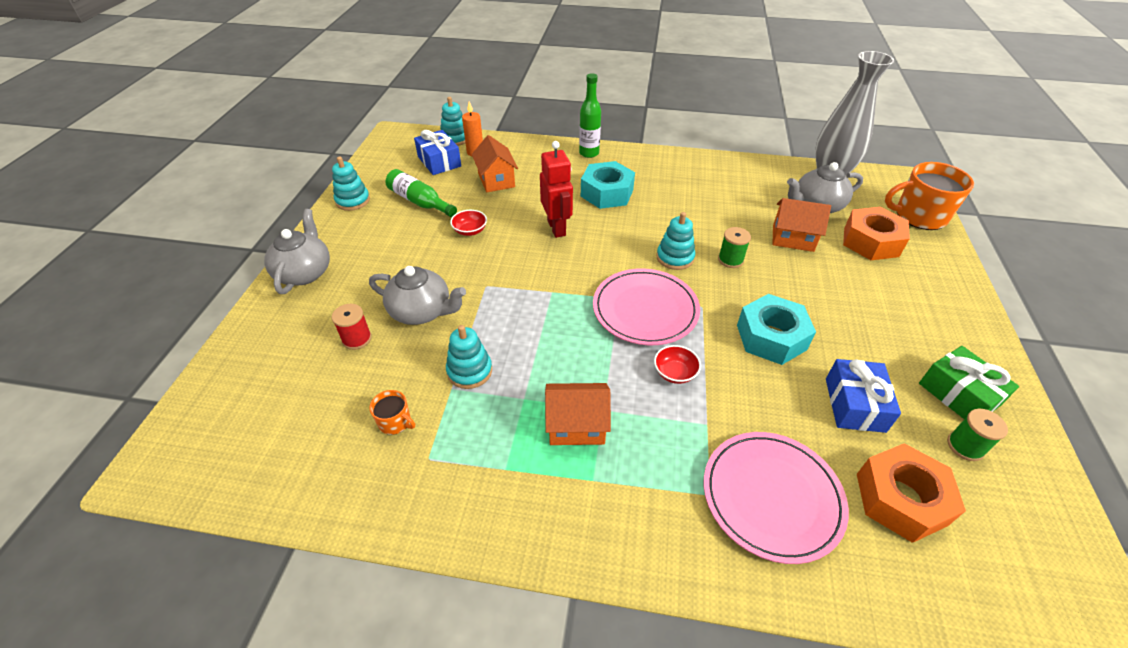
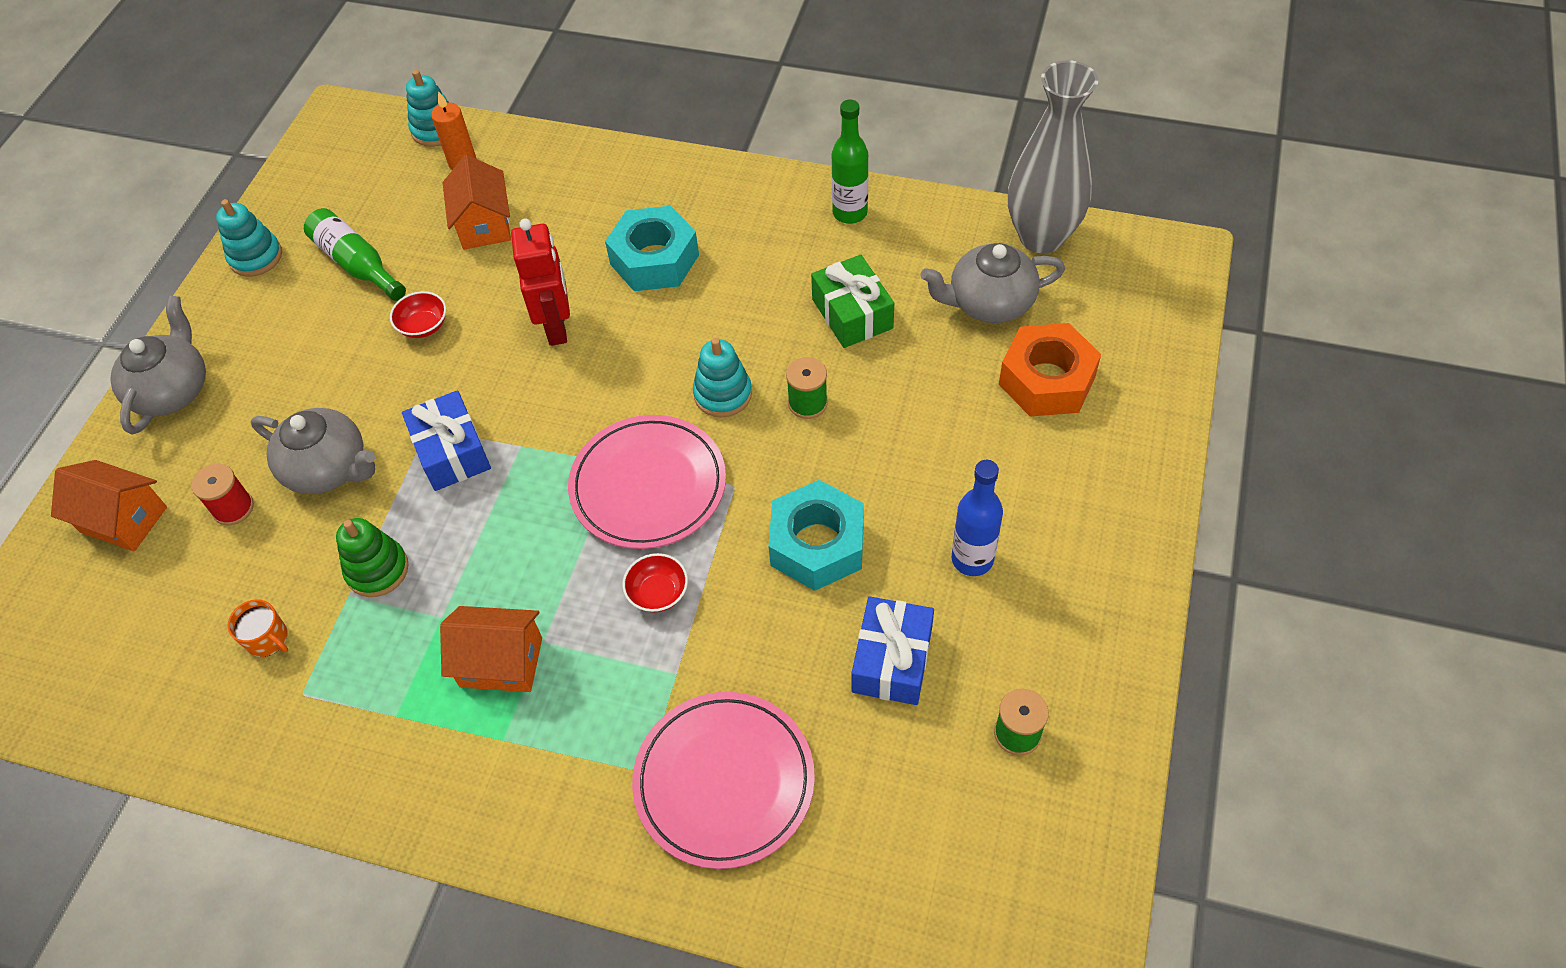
camera: 10 degrees right, 10 degrees up
blue gift [414,130,461,175] -> blue gift moved to [402,390,491,491]
turquoise stacking toy [446,325,492,389] -> green stacking toy [336,518,409,597]
green bottle [579,73,601,158] -> green bottle moved to [832,99,868,224]
orange house [772,198,831,252] -> orange house moved to [51,460,167,551]
orange nut [857,443,966,543] -> none
orange mug [885,162,974,230] -> none
green gift [919,346,1019,419] -> green gift moved to [811,255,894,348]
none -> blue bottle [952,460,1003,576]

